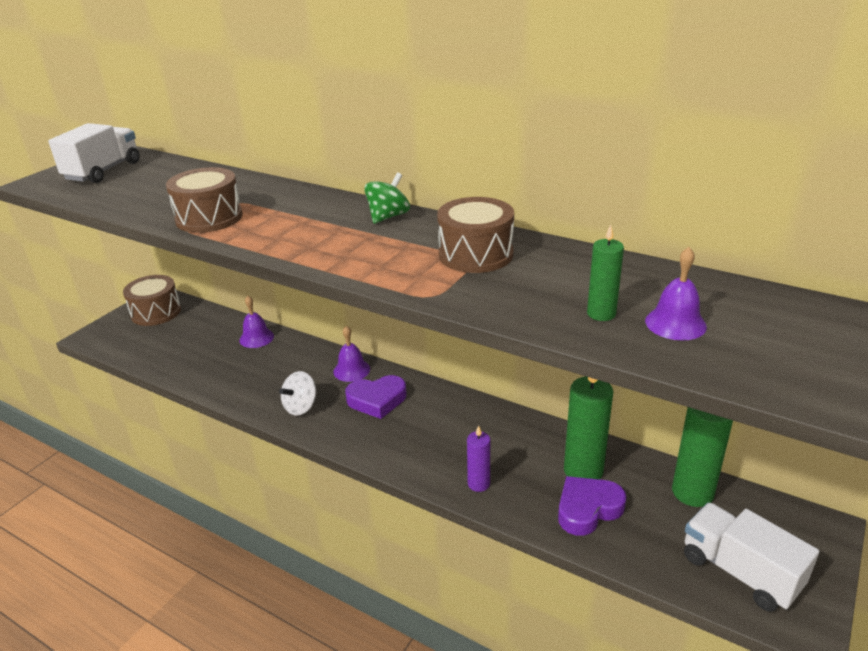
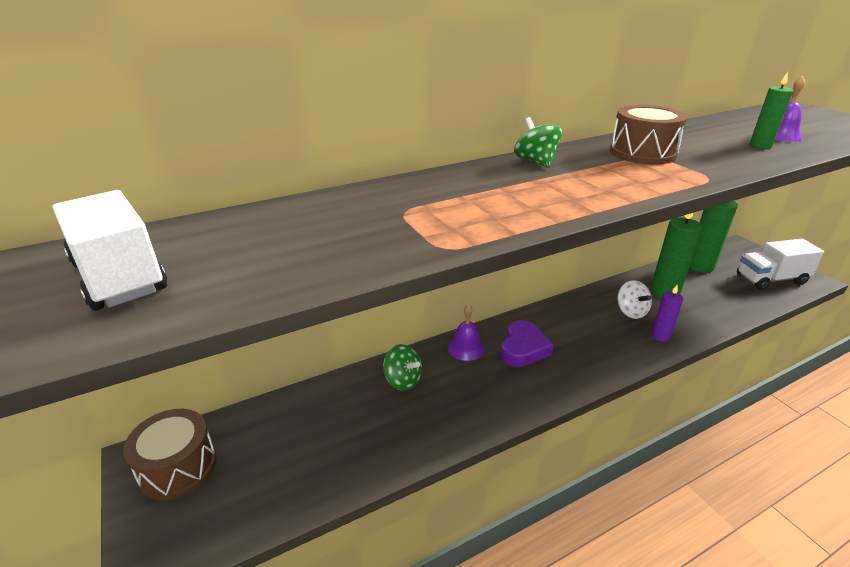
camera: 60 degrees left, 0 degrees up
brown drum [166,167,243,233] -> none
purple bell [239,296,274,348] -> none
white spinning top [279,371,316,416] -> white spinning top moved to [617,280,652,319]
purple heart [558,476,627,536] -> none
none -> green spinning top [383,344,422,390]

